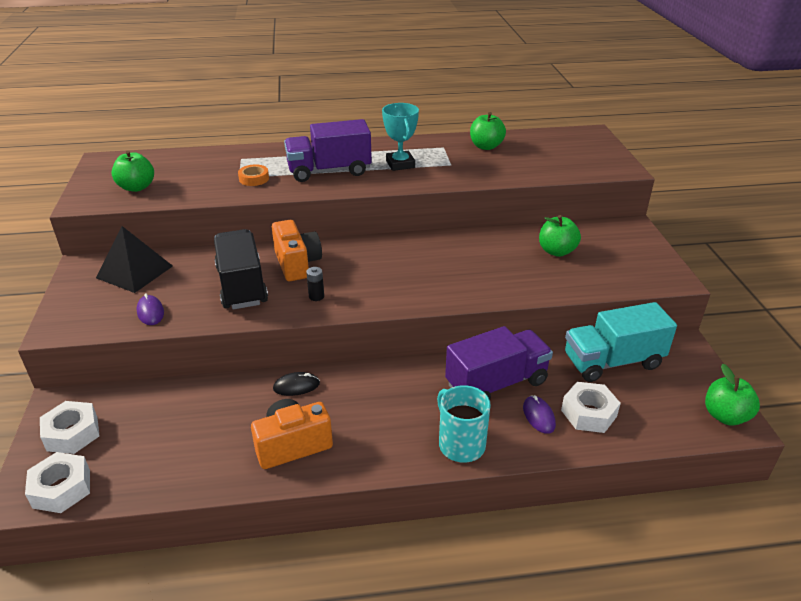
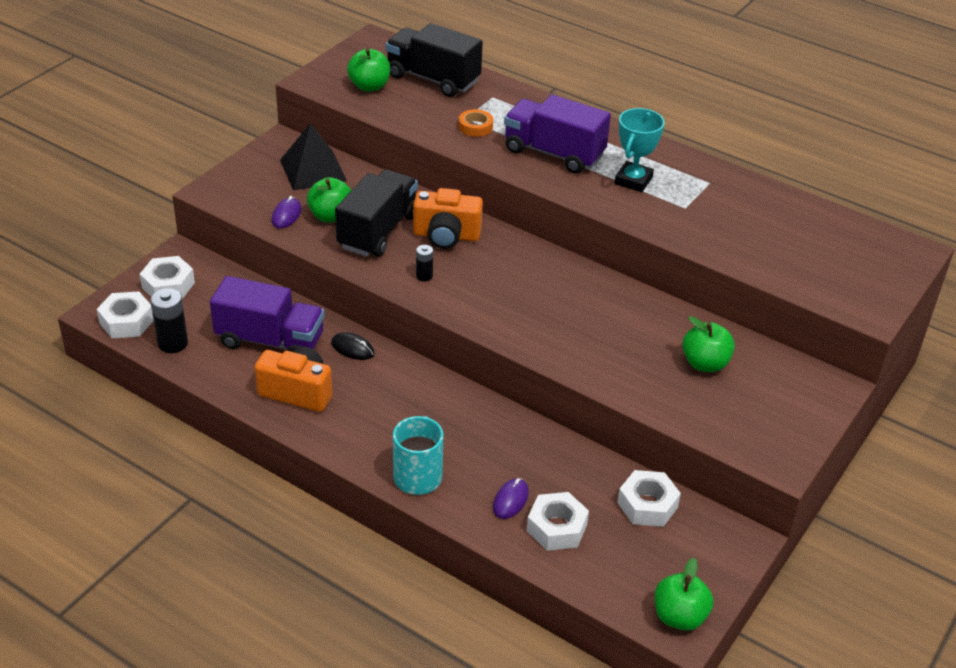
camera: 40 degrees right, 5 degrees up
orange camera [272,220,322,281] -> orange camera turned 75 degrees clockwise [413,188,483,249]
purple truck [445,326,553,400] -> purple truck moved to [210,276,325,352]
green apple [470,112,506,150] -> green apple moved to [307,177,351,223]
turquoise truck [565,302,677,382] -> white nut [617,470,681,527]
none -> black battery [150,288,188,353]
none -> black truck [386,23,483,97]

